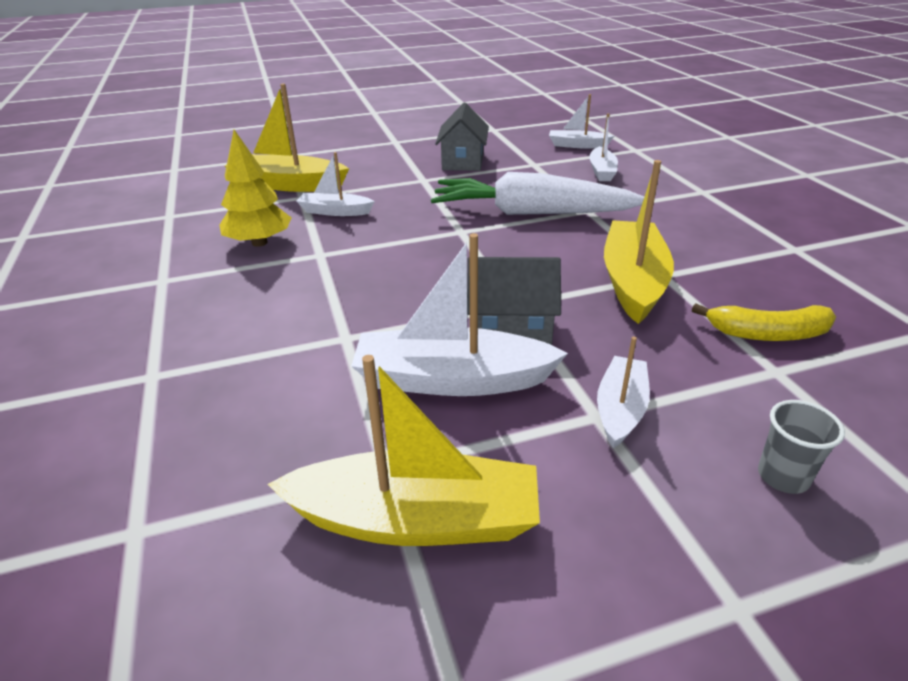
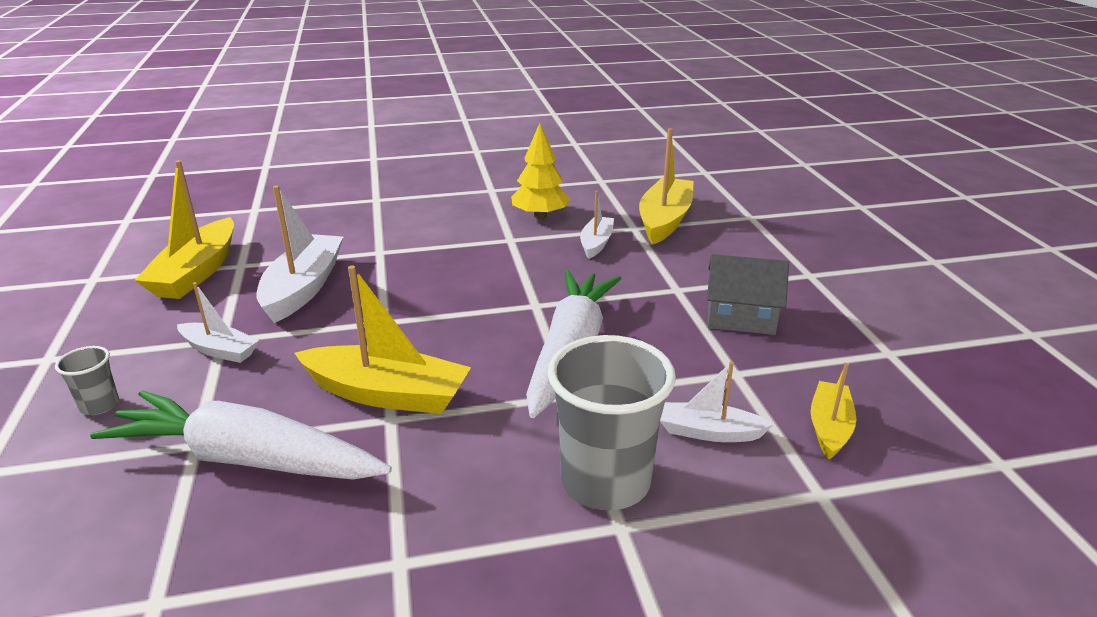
camera: 95 degrees right, 5 degrees down
grey house [467,257,561,345] -> none
white boat [549,94,614,148] -> yellow boat [811,363,857,460]
yellow banana [692,303,836,341] -> white carrot [90,390,392,480]
none -> grey cup [547,335,676,510]

